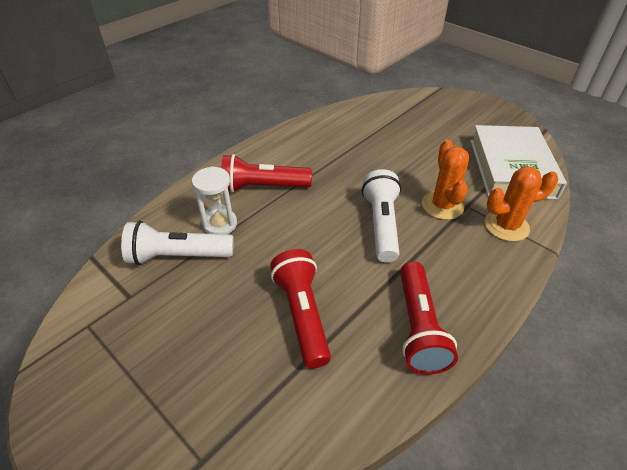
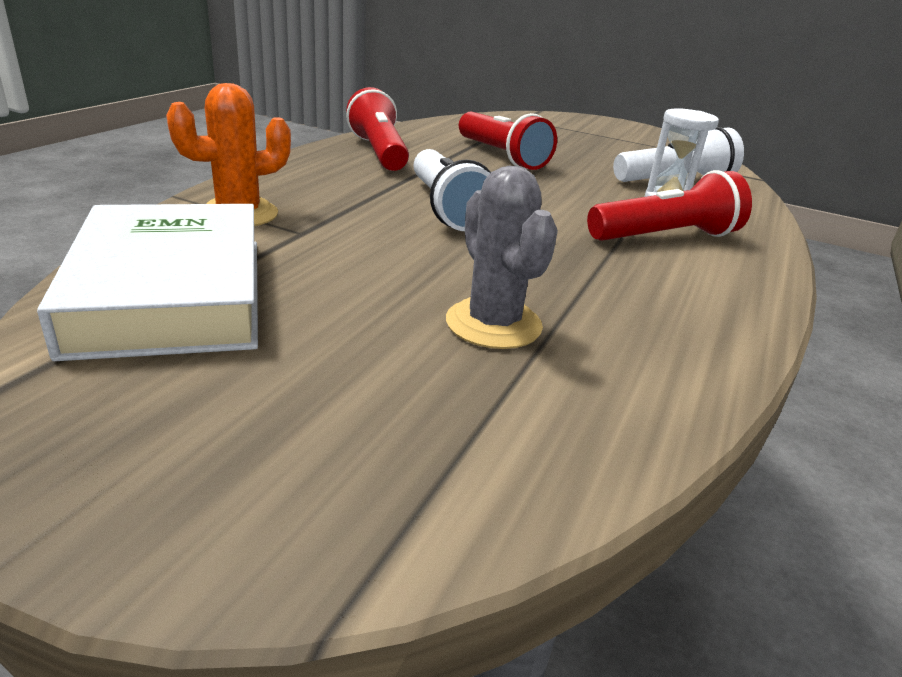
camera: 160 degrees right, 15 degrees down
orange cactus [422,140,469,220] -> none
none -> grey cactus [446,166,558,349]

